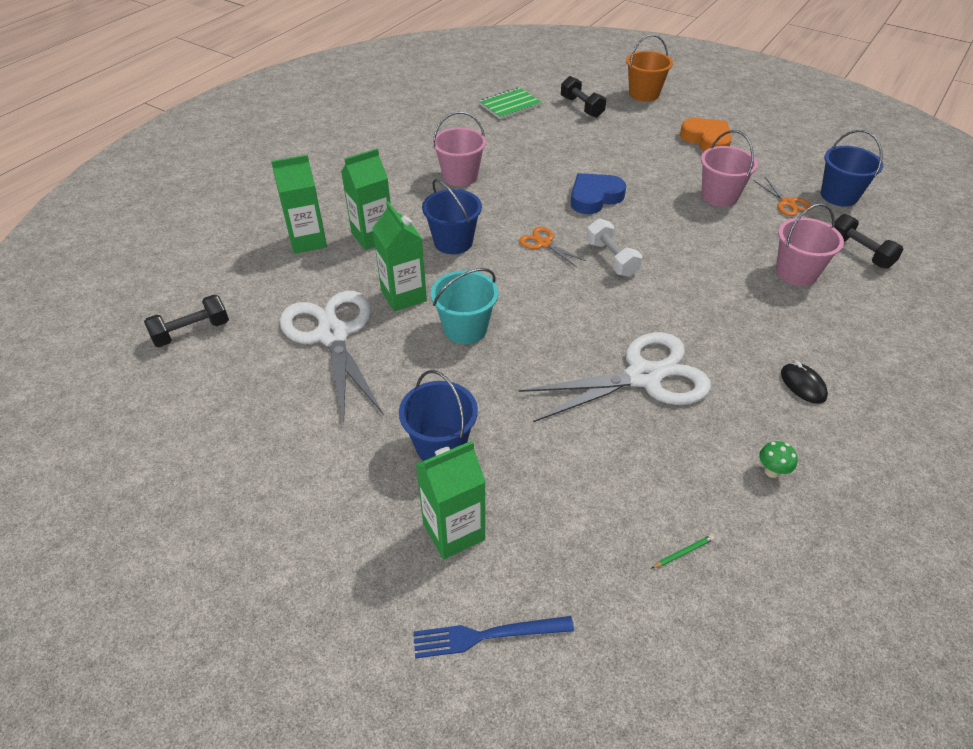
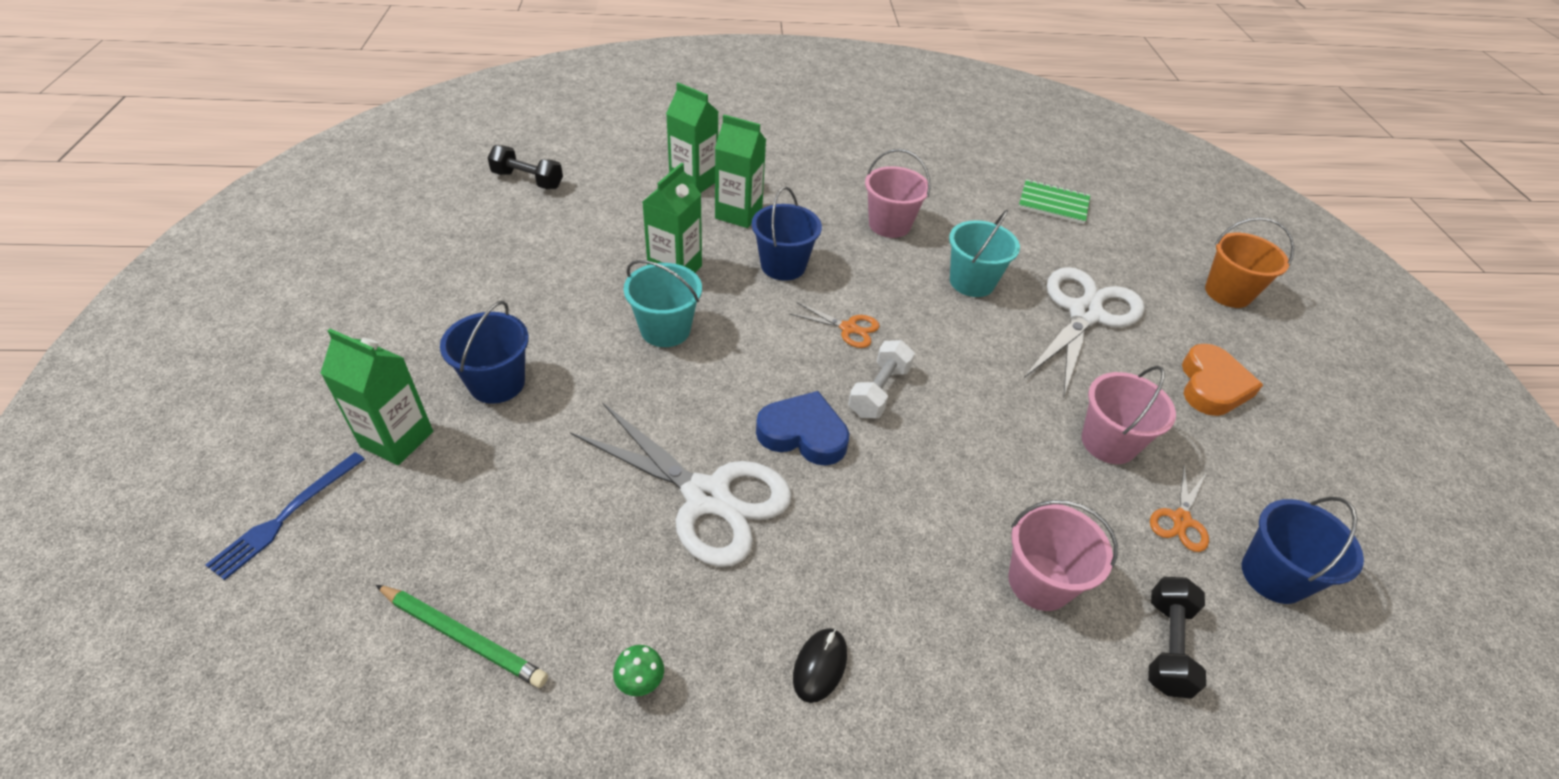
camera: 50 degrees right, 0 degrees up
white scissors [280,291,384,423] -> white scissors moved to [1024,267,1145,398]
blue fork [413,616,574,659] -> blue fork turned 105 degrees counterclockwise [205,452,365,580]
orange scissors [519,227,586,267] -> orange scissors turned 105 degrees clockwise [790,302,880,348]
black dumbbell [561,76,606,118] -> none
blue heart [571,173,626,214] -> blue heart moved to [756,391,849,466]
green pencil [651,535,714,568] -> green pencil [376,585,548,688], size x2.27
none -> turquoise bucket [949,210,1020,297]

